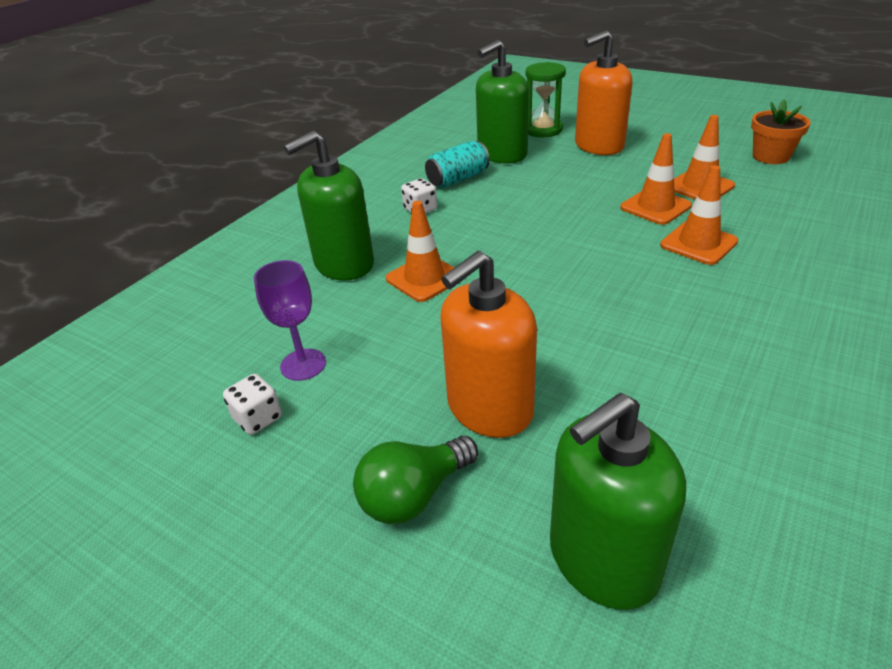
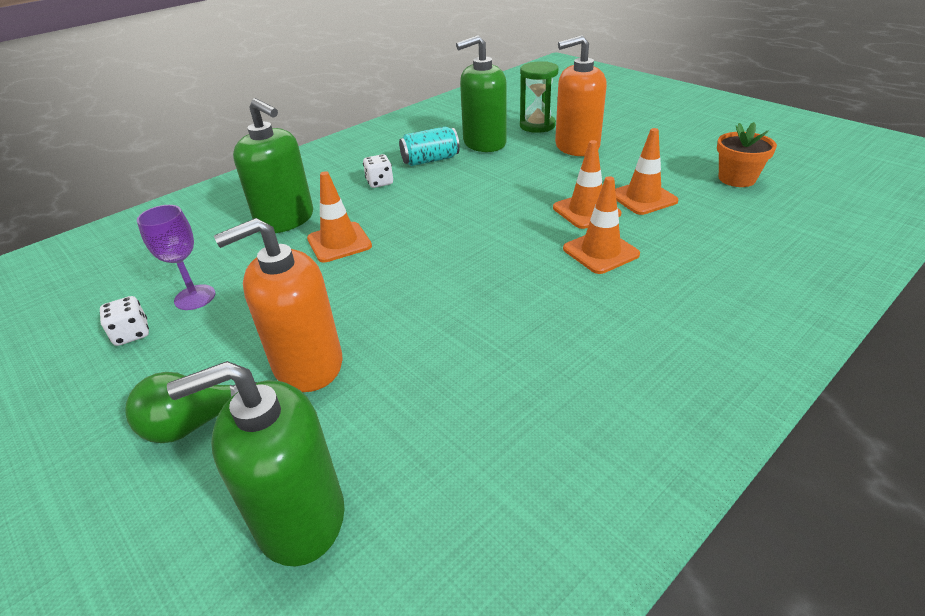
camera: 15 degrees right, 0 degrees up
green soap dispenser [284,131,374,281] -> green soap dispenser turned 120 degrees counterclockwise [233,98,313,233]

